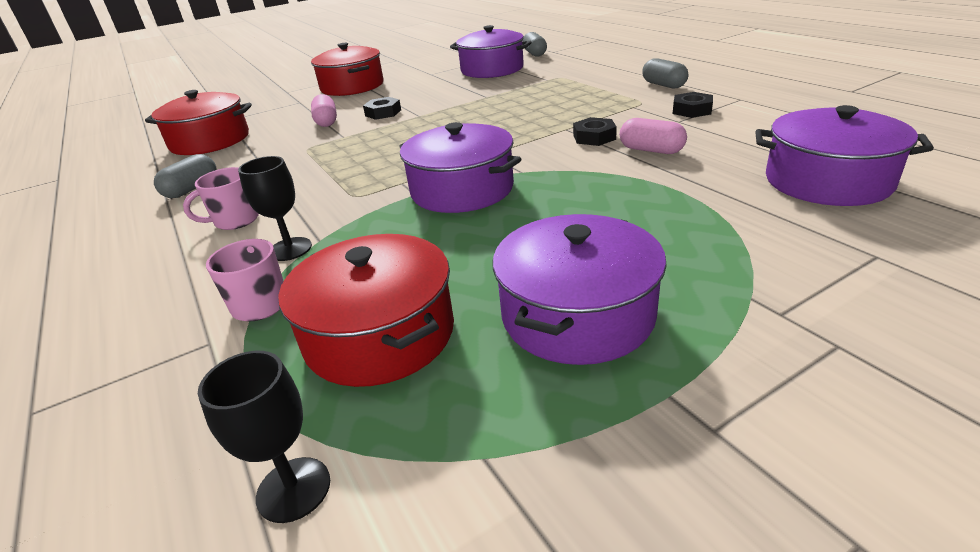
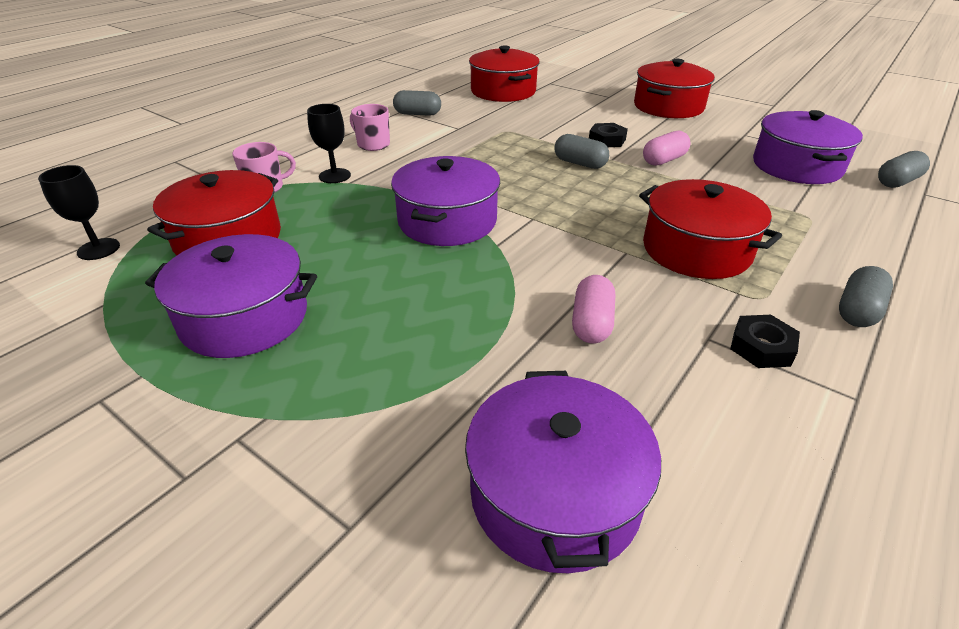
camera: 65 degrees right, 5 degrees up
pink capsule [311,94,337,127] -> pink capsule moved to [643,131,691,166]
black nut [573,117,617,146] -> none
none -> grey capsule [554,134,609,169]
none -> red pot [639,179,782,279]

